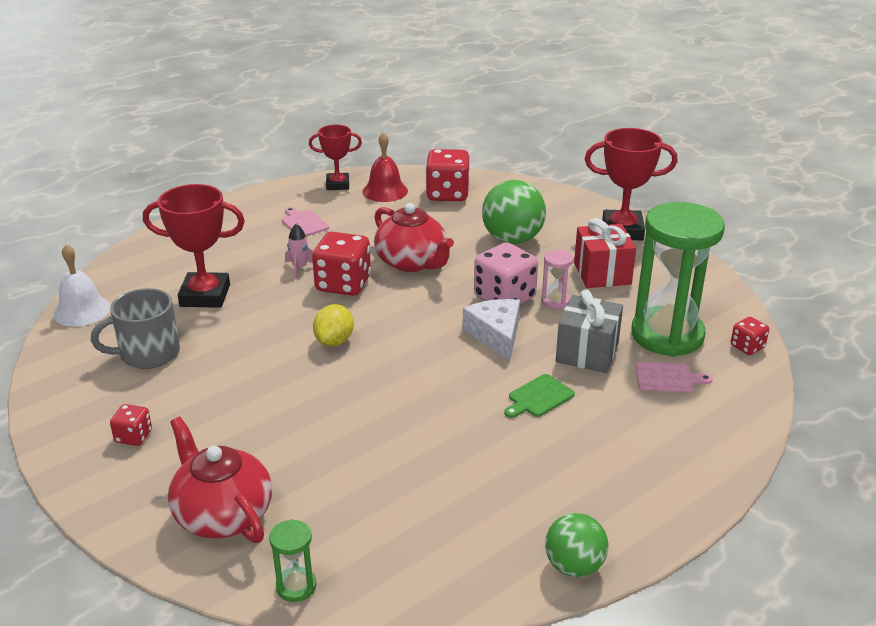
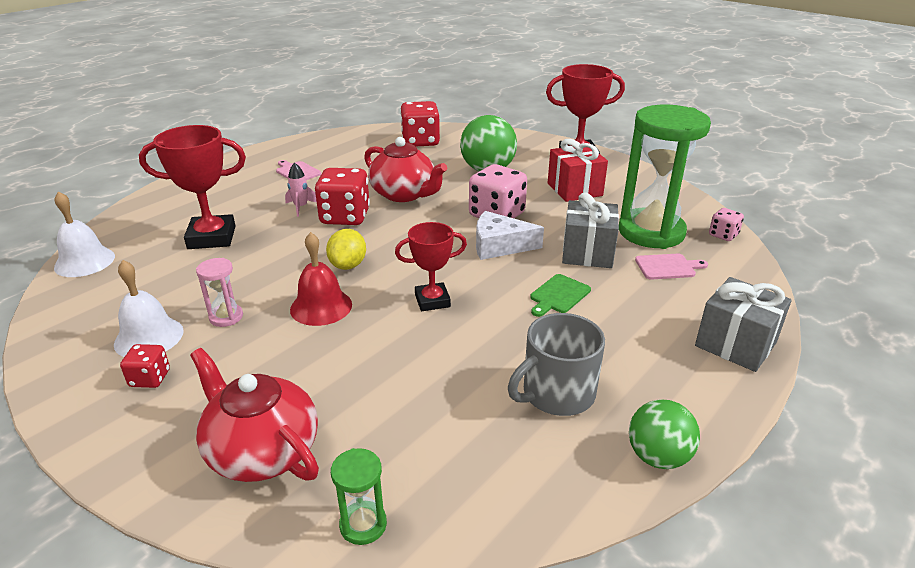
camera: 10 degrees left, 0 degrees up
grey mug [91,288,180,369] -> grey mug moved to [508,313,605,416]
red trophy [309,125,362,190] -> red trophy moved to [395,222,467,311]
red bell [363,132,408,202] -> red bell moved to [290,232,352,326]
white cheese [463,299,520,361] -> white cheese turned 60 degrees counterclockwise [476,211,544,260]
pink hourglass [541,250,573,309] -> pink hourglass moved to [196,258,243,327]
red dice [731,317,769,355] -> pink dice [709,208,744,241]
none -> white bell [114,260,184,357]
none -> grey gift [695,277,792,372]

